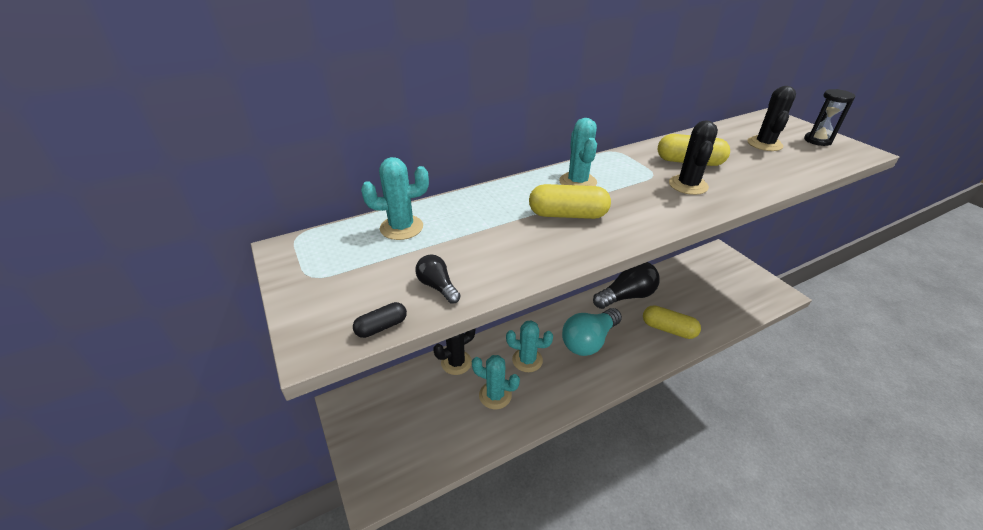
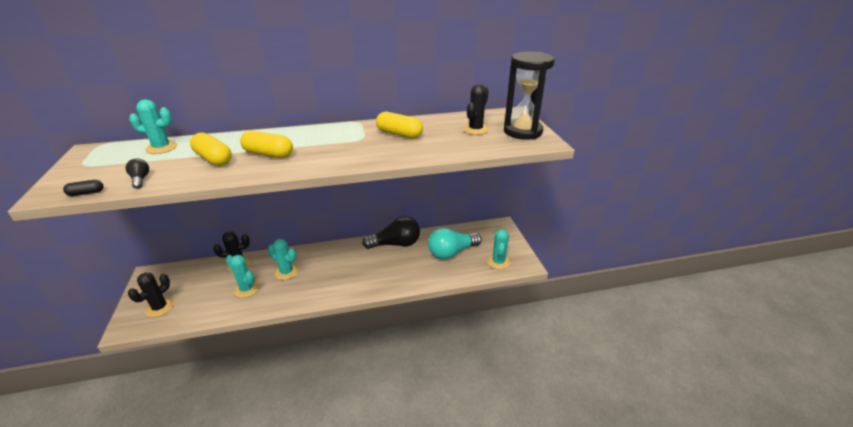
camera: 15 degrees right, 5 degrees down
turquoise cactus [559,118,597,186] -> turquoise cactus moved to [487,229,510,269]
turquoise light bulb [562,308,622,356] -> turquoise light bulb moved to [428,228,482,259]
yellow capsule [643,305,701,339] -> yellow capsule moved to [190,132,232,166]
black cactus [669,120,718,195] -> black cactus moved to [128,272,174,317]
black hourglass [804,89,855,146] -> black hourglass [504,51,555,140], size x1.90

